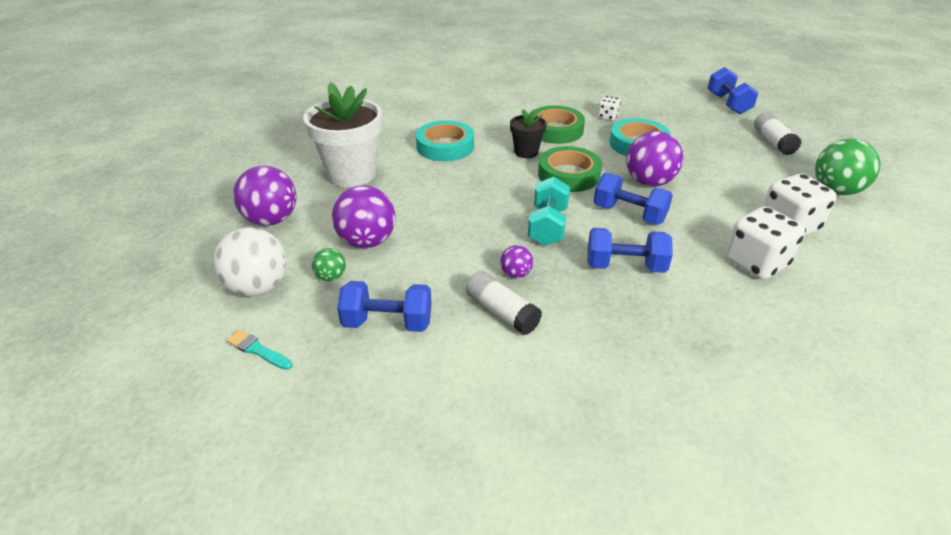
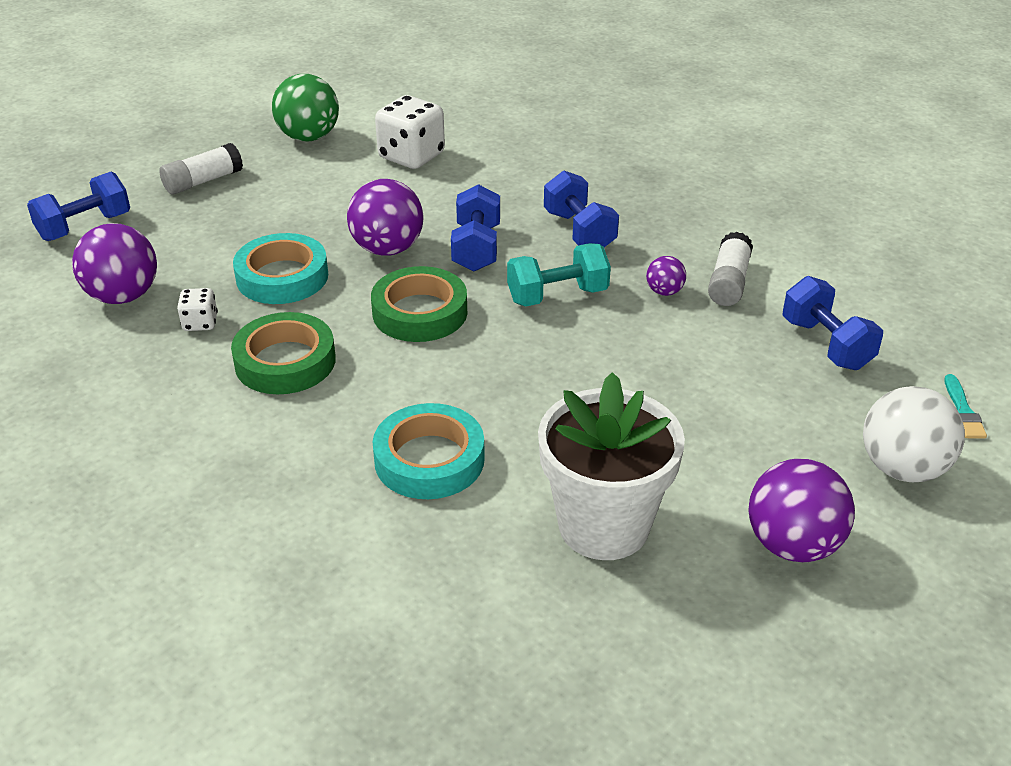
camera: 120 degrees left, 0 degrees up
green ball [312,248,346,281] -> none
purple ball [332,185,395,248] -> purple ball moved to [72,223,157,304]
black flower pot [510,109,546,158] -> none
white dice [725,206,805,280] -> none

